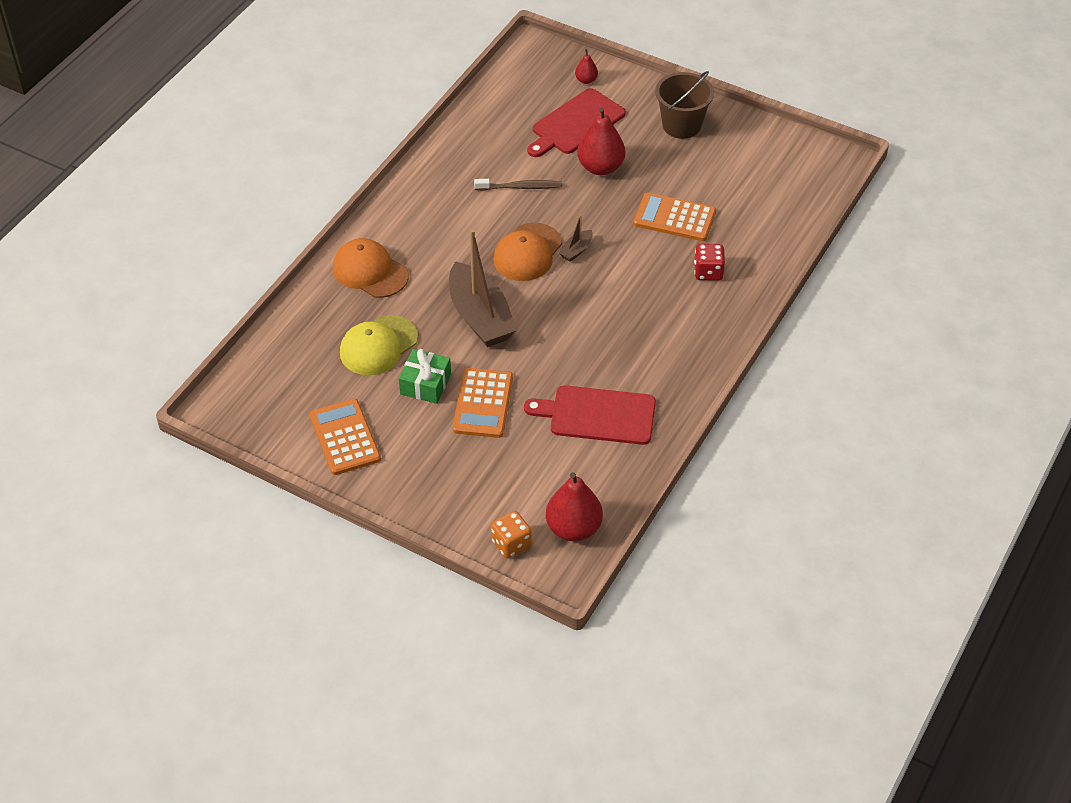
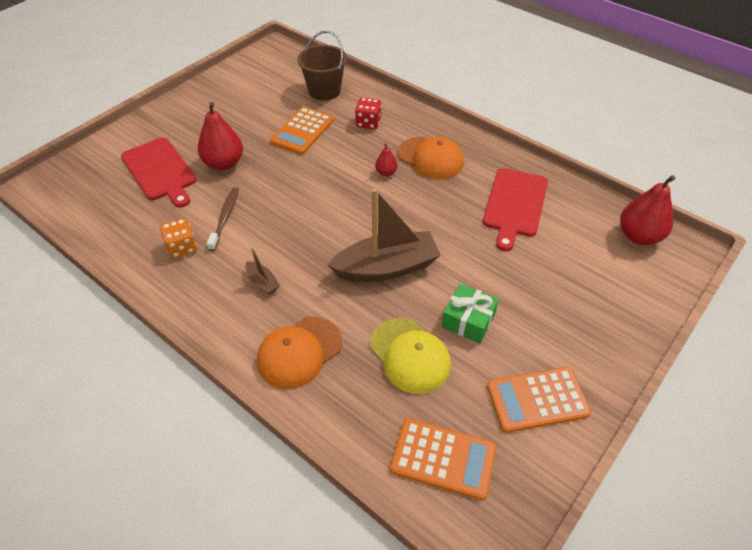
camera: 80 degrees left, 0 degrees up
orange calculator [453,368,513,438] -> orange calculator moved to [390,418,496,500]
orange dice [491,511,532,559] -> orange dice moved to [160,218,197,258]
orange cap [493,223,562,281] -> orange cap moved to [398,137,464,179]
brown boat [559,214,593,262] -> brown boat moved to [245,247,280,294]
red pear [575,49,598,84] -> red pear moved to [375,143,397,176]
brown bucket [655,71,714,139] -> brown bucket moved to [297,31,347,101]

